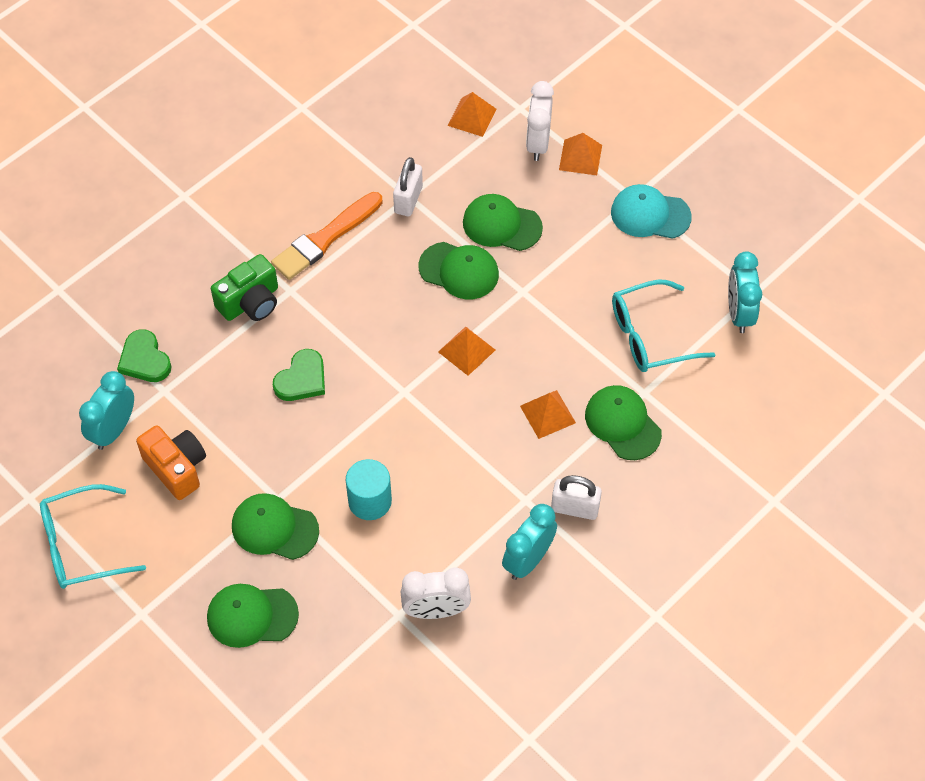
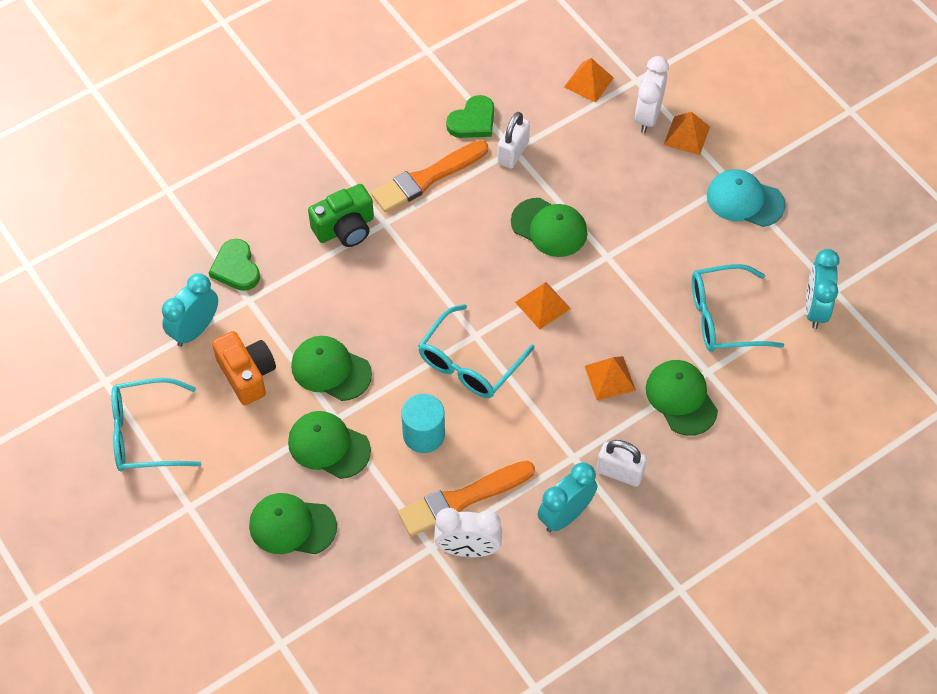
camera: 10 degrees right, 0 degrees up
green heart [273,349,325,401] -> green heart moved to [446,95,494,138]
green cap [463,194,543,251] -> green cap moved to [291,336,372,401]
none -> orange brush [398,461,535,537]
none -> turquoise glasses [418,304,534,398]

